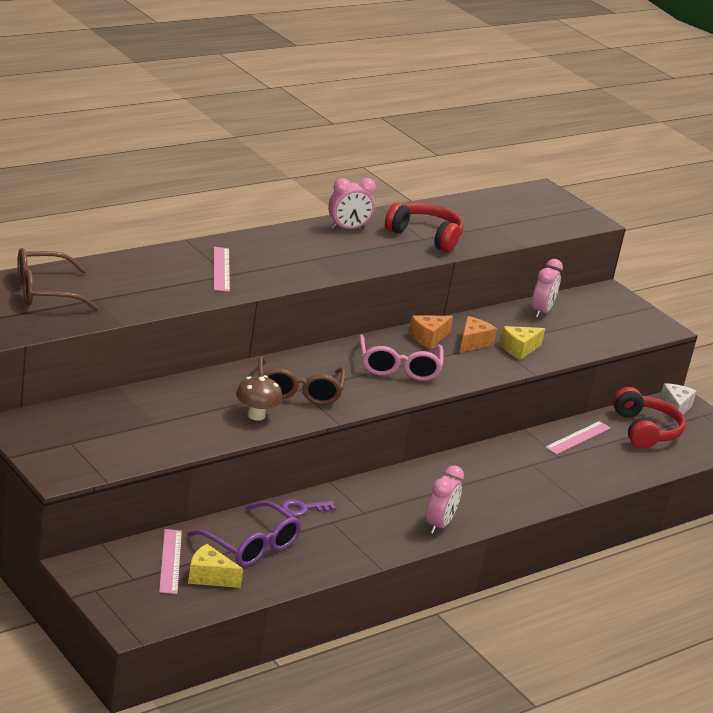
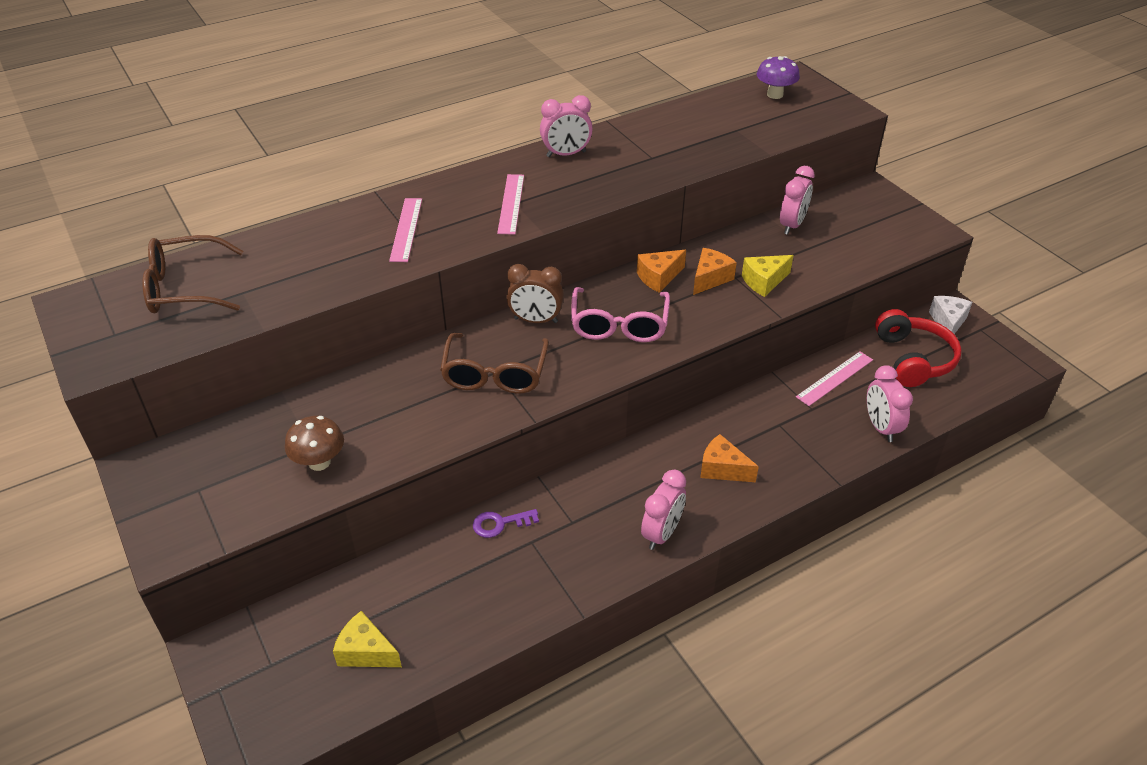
camera: 10 degrees right, 15 degrees up
pink ruler [159,529,182,594] -> pink ruler moved to [497,174,524,235]
purple glasses [187,501,302,567] -> none
brown mushroom [236,375,283,421] -> brown mushroom moved to [285,416,344,471]
red headphones [385,203,463,252] -> none
none -> brown clock [506,264,564,323]
none -> orange cheese [700,434,759,482]
none -> purple mushroom [757,56,800,99]
none -> pink clock [867,365,913,442]

